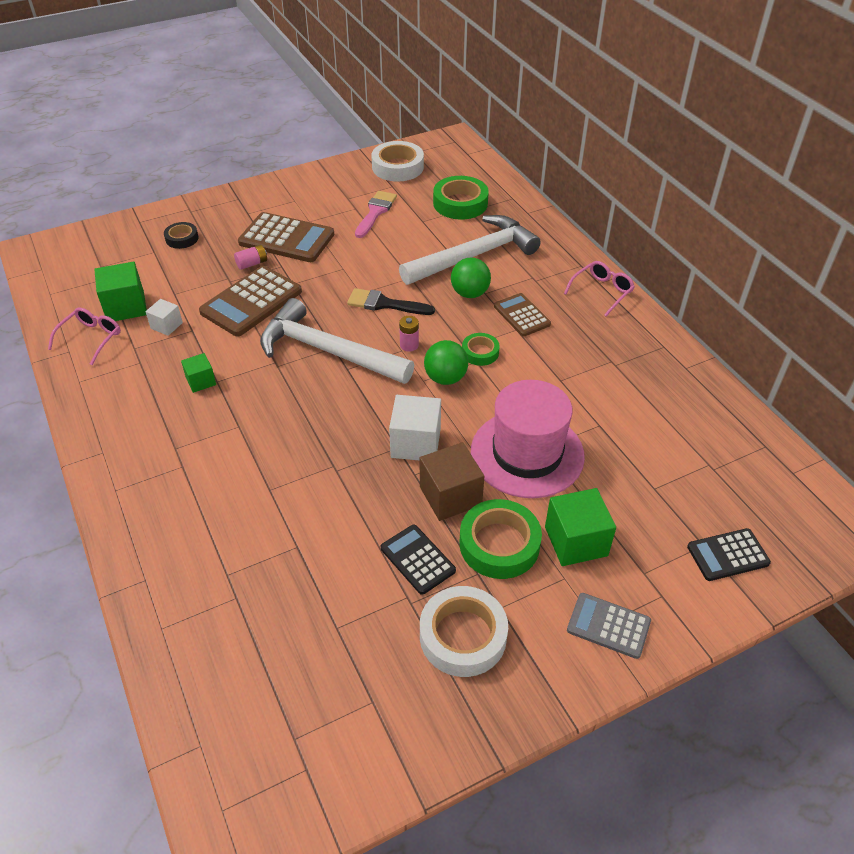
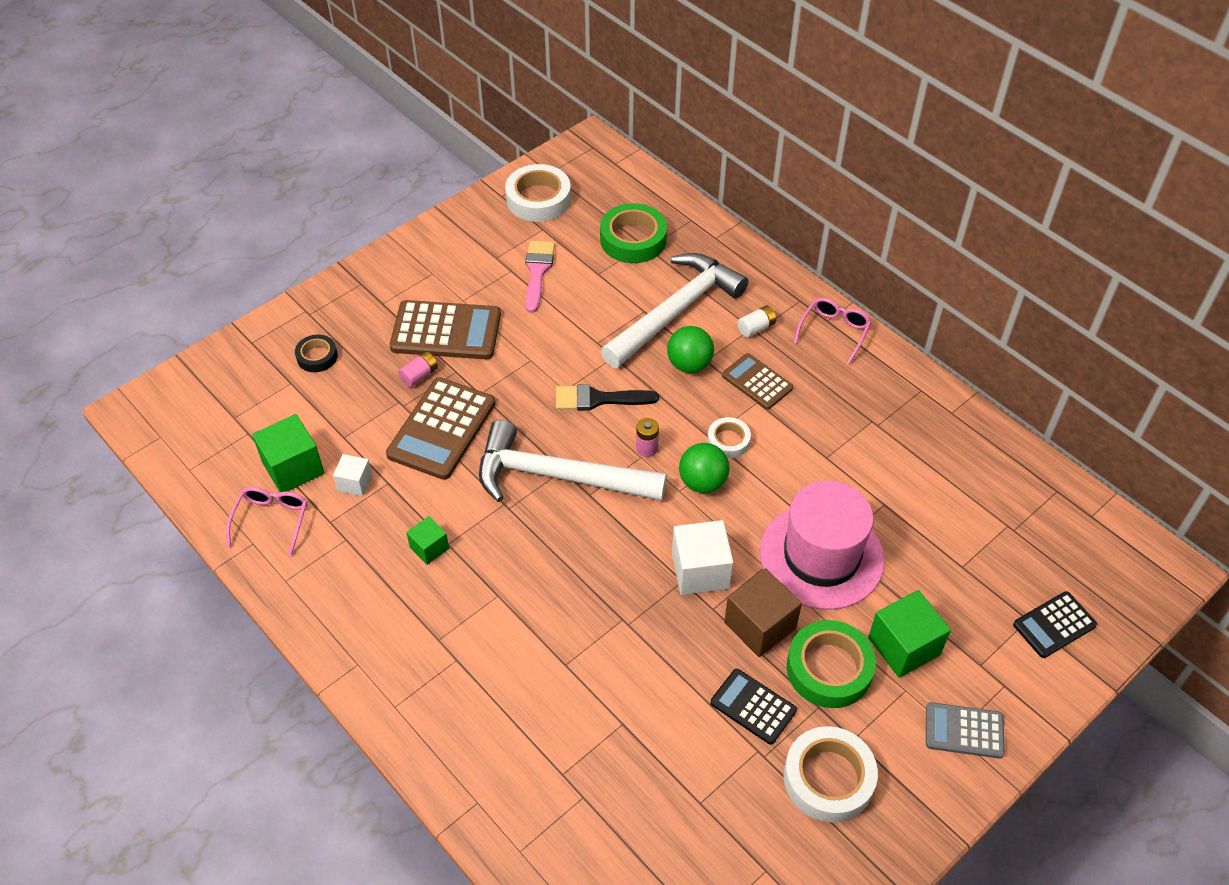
camera: 15 degrees left, 5 degrees up
green tape [462,333,500,366] -> white tape [707,417,751,458]
none -> white battery [738,306,776,337]

